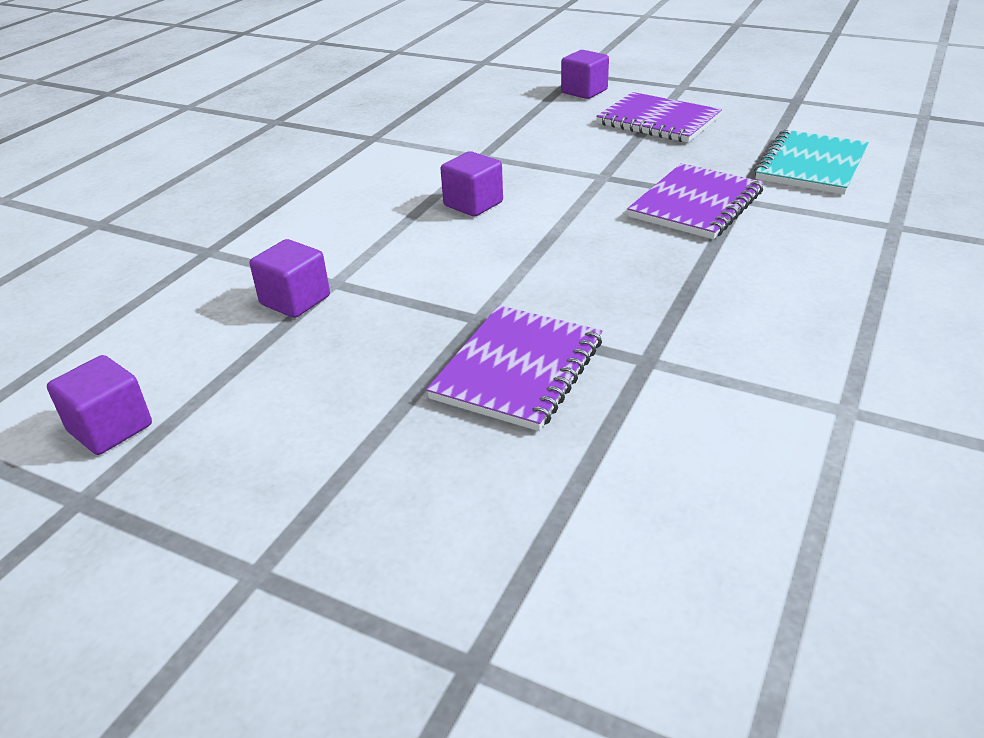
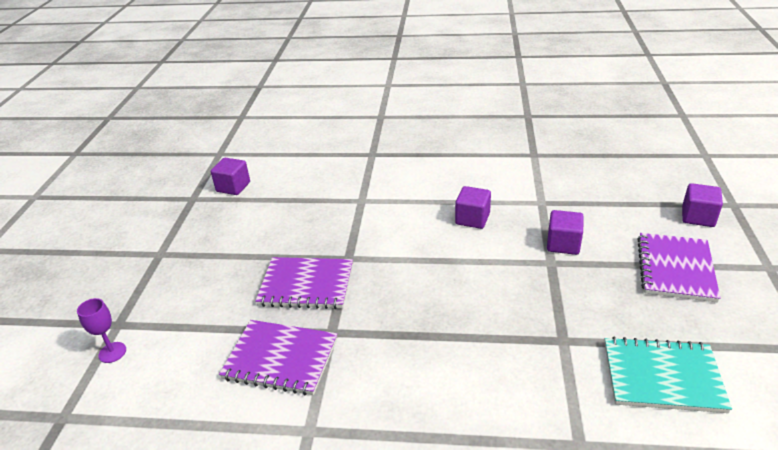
camera: 70 degrees right, 0 degrees up
purple cube [250,239,330,318] -> purple cube moved to [547,210,584,255]
purple notebook [627,163,764,239] -> purple notebook moved to [219,320,338,395]
none -> purple goblet [77,298,126,363]

